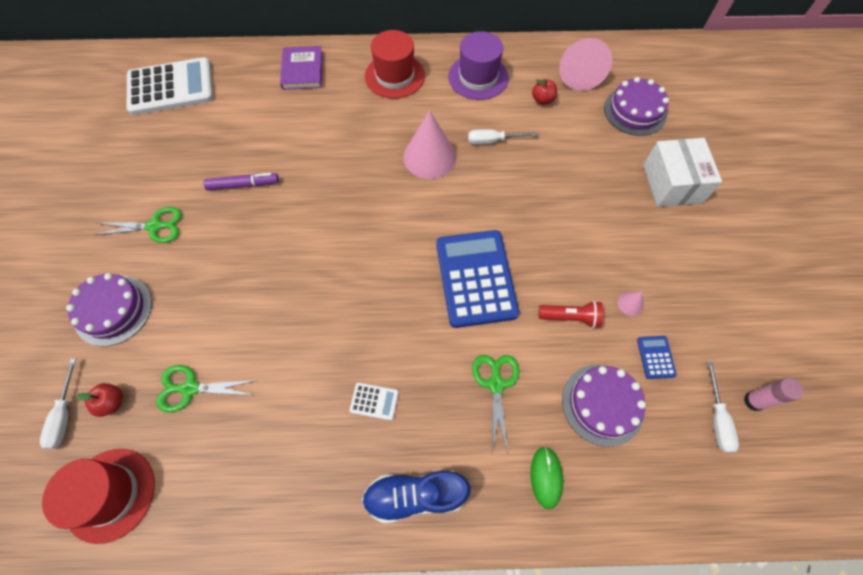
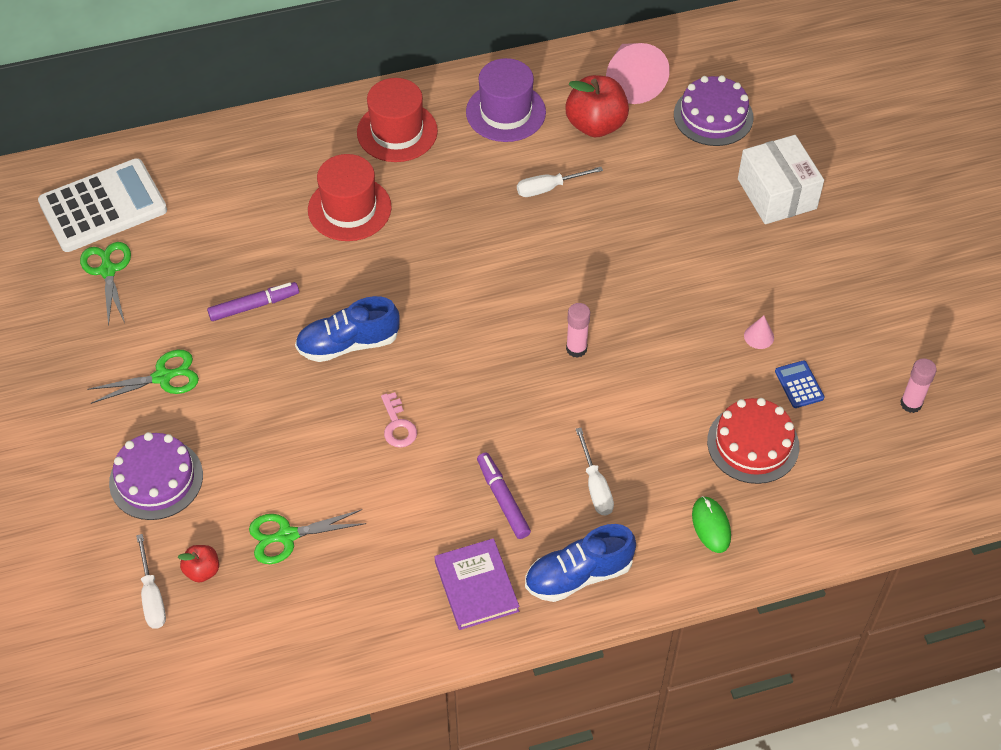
camera: 15 degrees left, 10 degrees down
red hat [42,449,155,544] -> red hat moved to [308,154,392,241]
purple book [280,46,323,90] -> purple book moved to [435,538,520,630]
white calculator [350,383,399,421] -> purple marker [477,453,531,539]
pink cone [403,110,456,179] -> none
blue calculator [436,230,519,328] -> pink glue stick [566,303,590,358]
green scissors [472,355,520,453] -> green scissors moved to [80,242,131,326]
red apple [532,79,557,105] -> red apple [565,75,629,137], size x1.97
red flashlight [539,301,603,328] -> none
purple cake [562,365,646,447] -> red cake [707,398,799,484]
white screwdriver [707,362,739,453] -> white screwdriver moved to [576,428,614,515]
none -> blue shoe [295,296,400,362]
none -> pink key [381,392,417,448]

